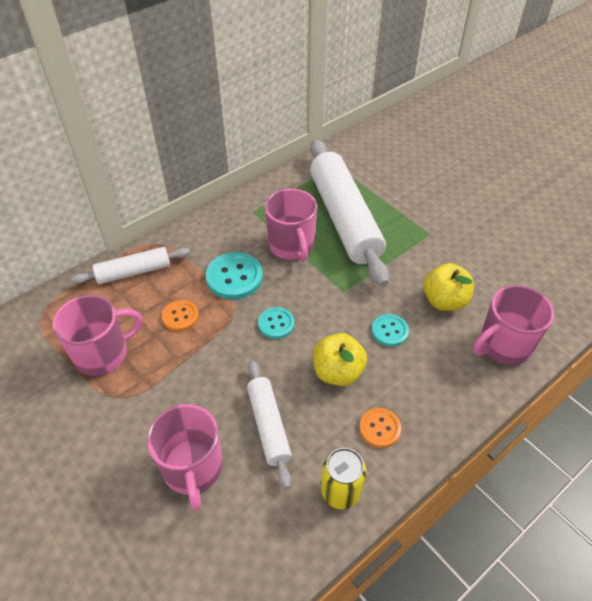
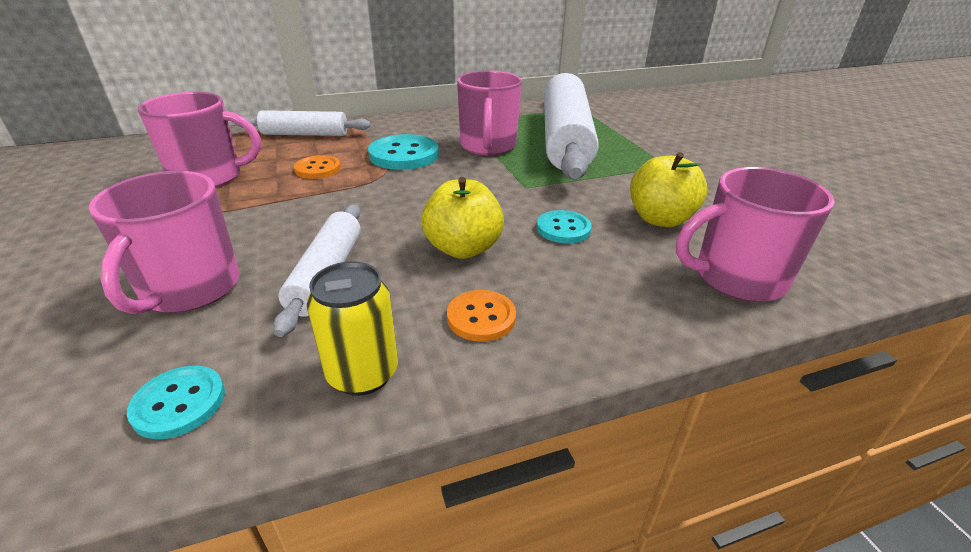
camera: 20 degrees right, 15 degrees down
turquoise button [258,307,294,339] -> turquoise button moved to [127,366,225,439]

